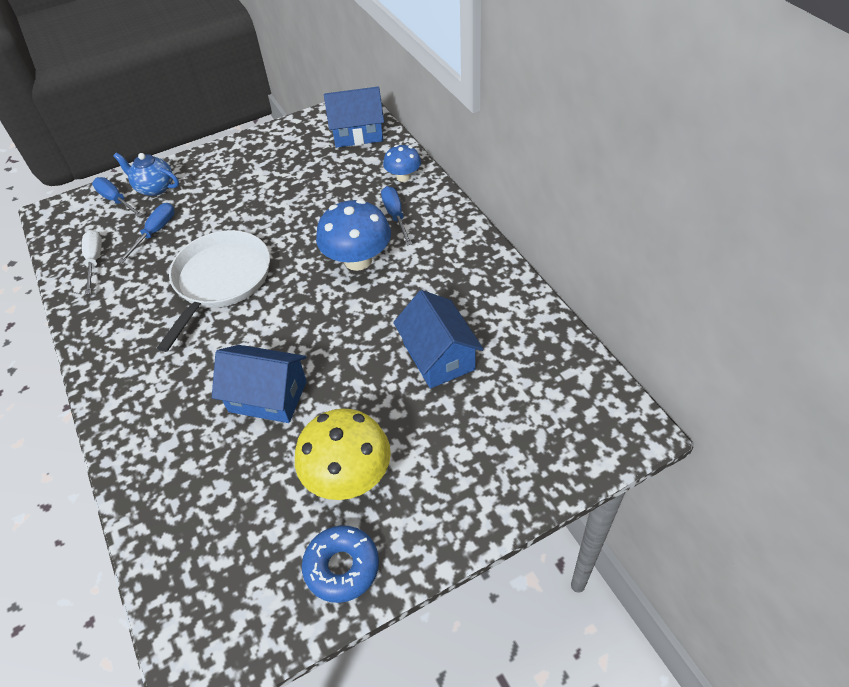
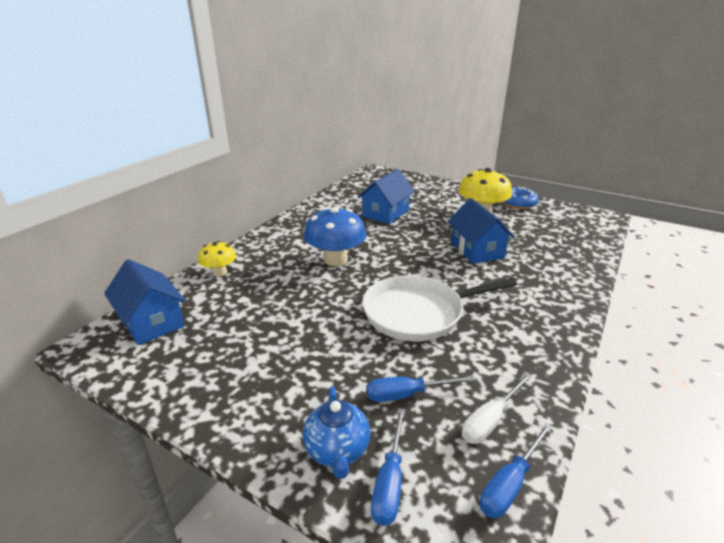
camera: 125 degrees left, 20 degrees down
blue screwdriver [381,186,412,245] -> blue screwdriver moved to [480,423,553,518]
blue mushroom [383,145,421,182] -> yellow mushroom [198,241,236,277]

